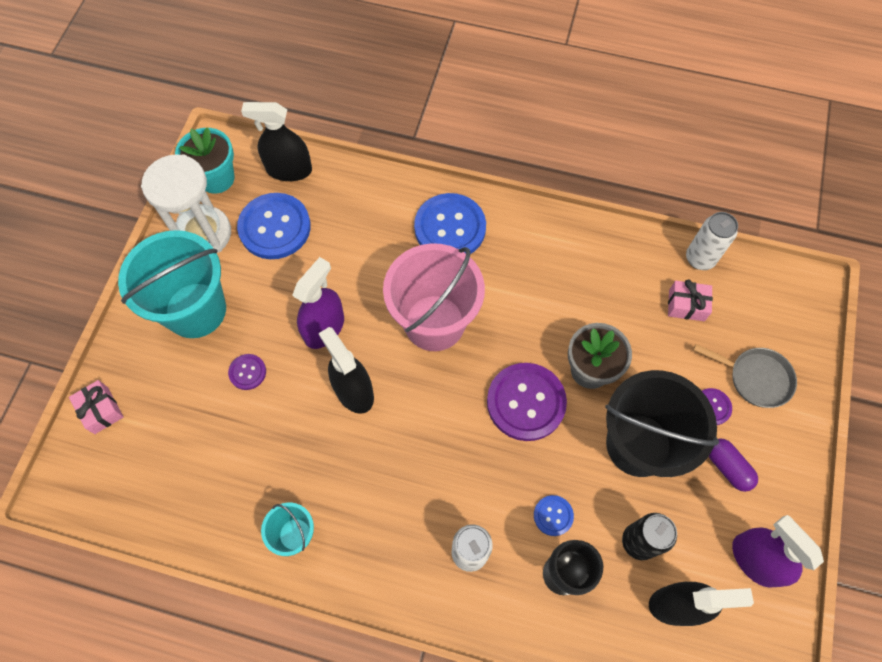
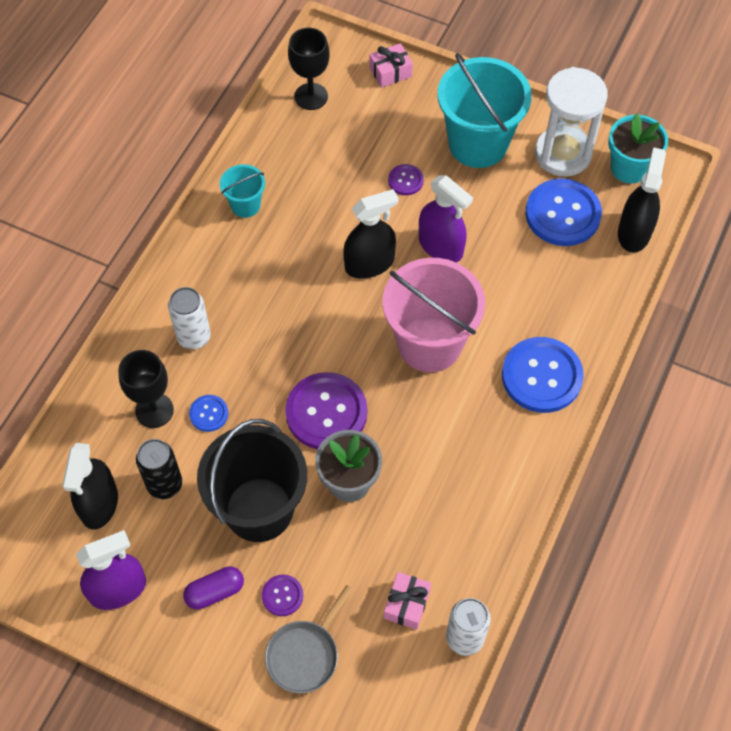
camera: 100 degrees right, 5 degrees down
none -> black goblet [288,28,330,110]

